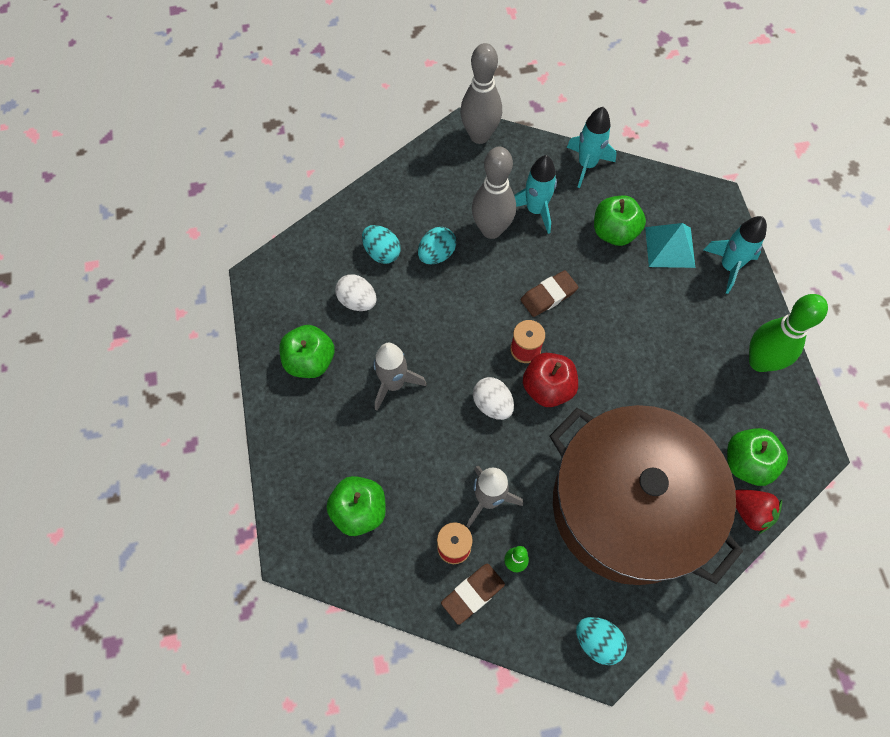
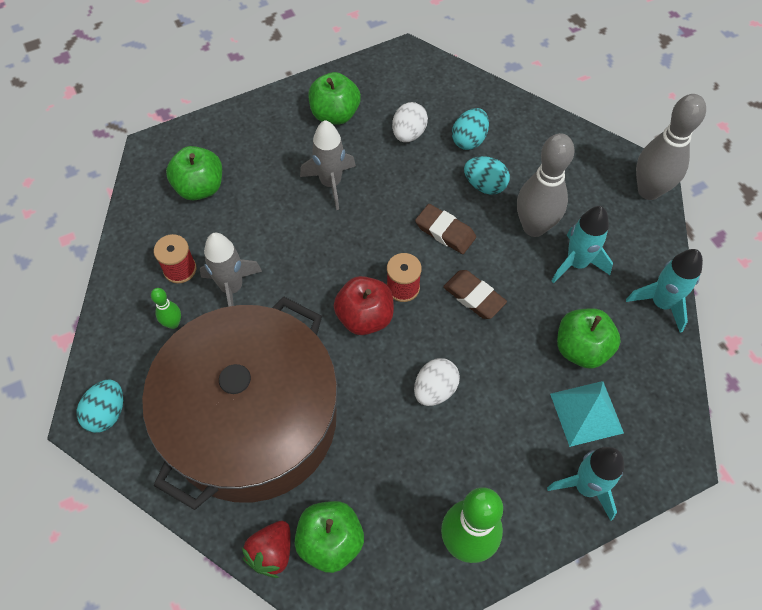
camera: 75 degrees right, 5 degrees down
brown eraser [441,563,505,625] -> brown eraser moved to [415,204,476,254]
white egg [473,377,514,420] -> white egg moved to [414,358,460,406]

